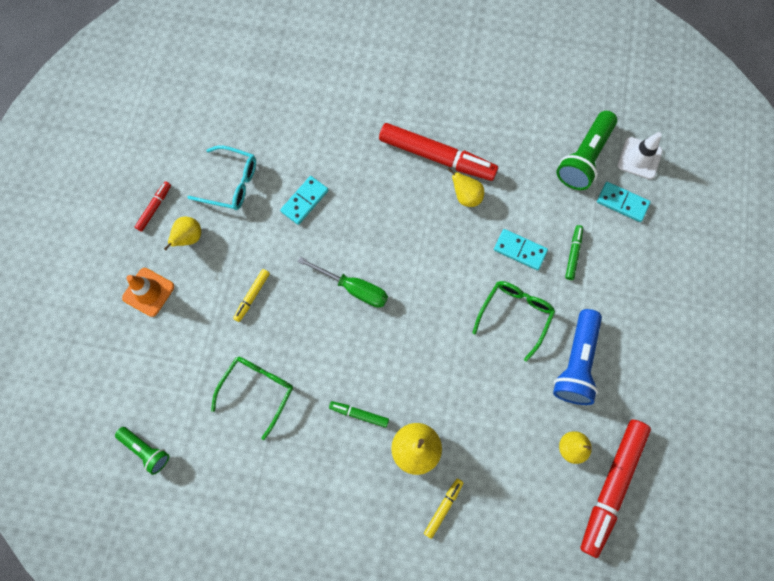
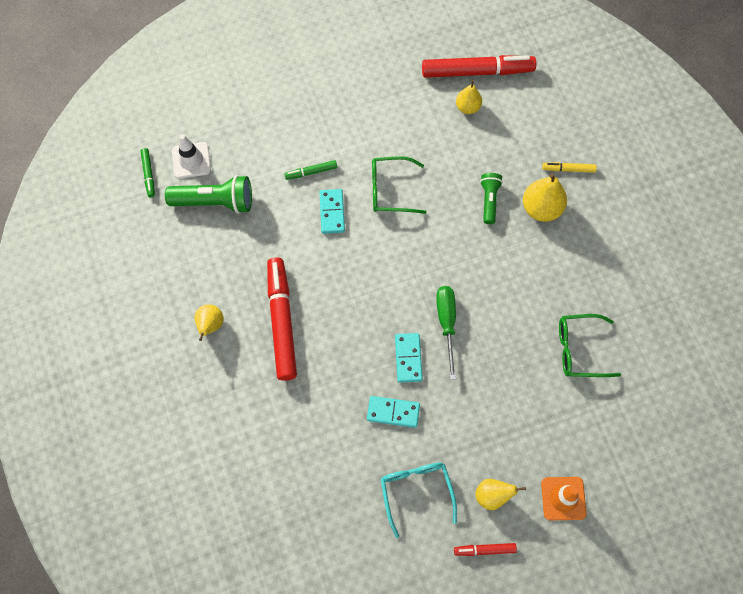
camera: 120 degrees left, 5 degrees down
green flashlight [115,427,169,475] -> green flashlight moved to [480,173,503,224]
yellow marker [233,269,270,322] -> none
green marker [329,401,389,428] -> green marker moved to [141,148,155,197]
yellow pear [448,168,484,207] -> yellow pear moved to [195,304,224,341]
blue flashlight [553,309,602,405] -> none
turquoise domino [597,182,651,222] -> turquoise domino moved to [395,333,423,383]

